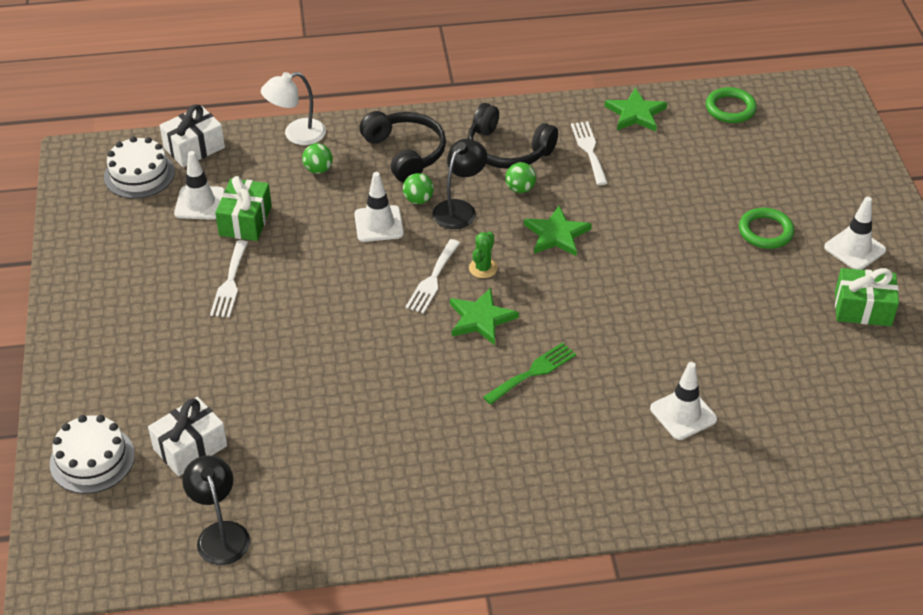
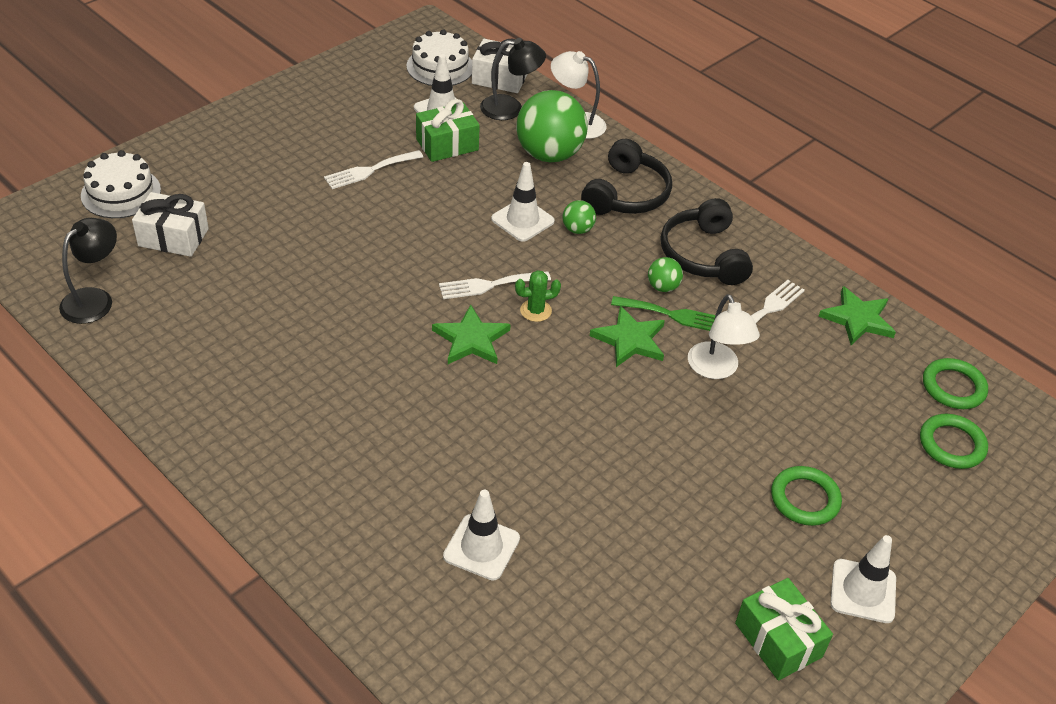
camera: 50 degrees right, 0 degrees up
green ball [302,143,333,174] -> green ball [516,90,588,162], size x2.23
black lamp [433,139,487,229] -> black lamp moved to [480,38,546,120]
green fork [483,342,576,405] -> green fork moved to [611,296,715,331]
none -> white lamp [688,294,760,379]
none -> green ring [920,414,988,469]

